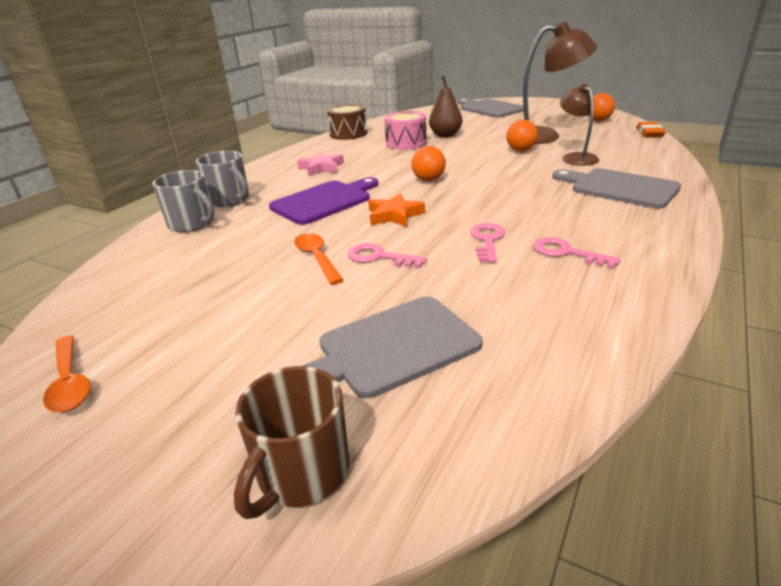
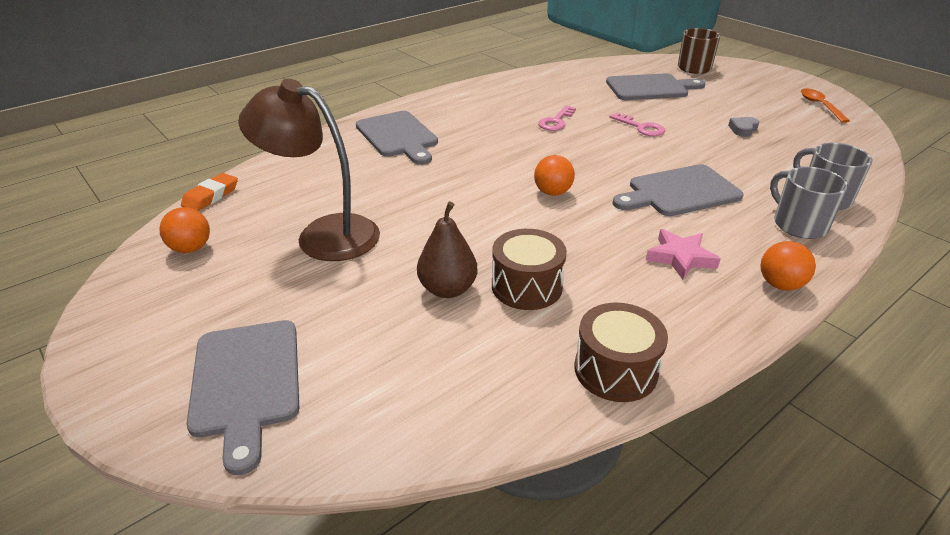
camera: 160 degrees left, 5 degrees up
purple cutting board [269,177,378,225] -> grey cutting board [612,164,744,216]
orange spoon [294,233,343,285] -> none
orange star [368,193,425,227] -> none
pink drum [384,111,427,150] -> brown drum [492,229,567,310]
orange ball [506,119,538,151] -> orange ball moved to [761,241,816,290]
pink key [533,237,621,269] -> none
brown lamp [560,84,599,166] -> none
none -> grey heart [728,117,759,137]

